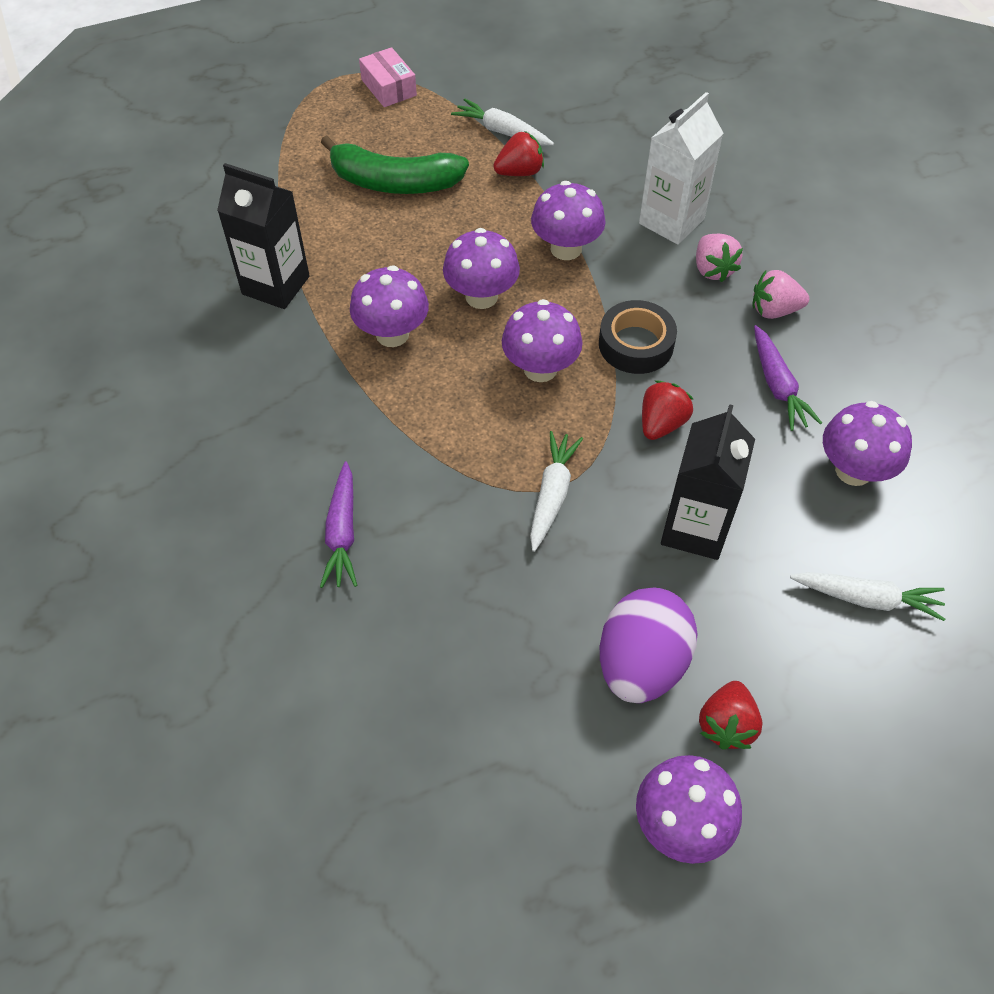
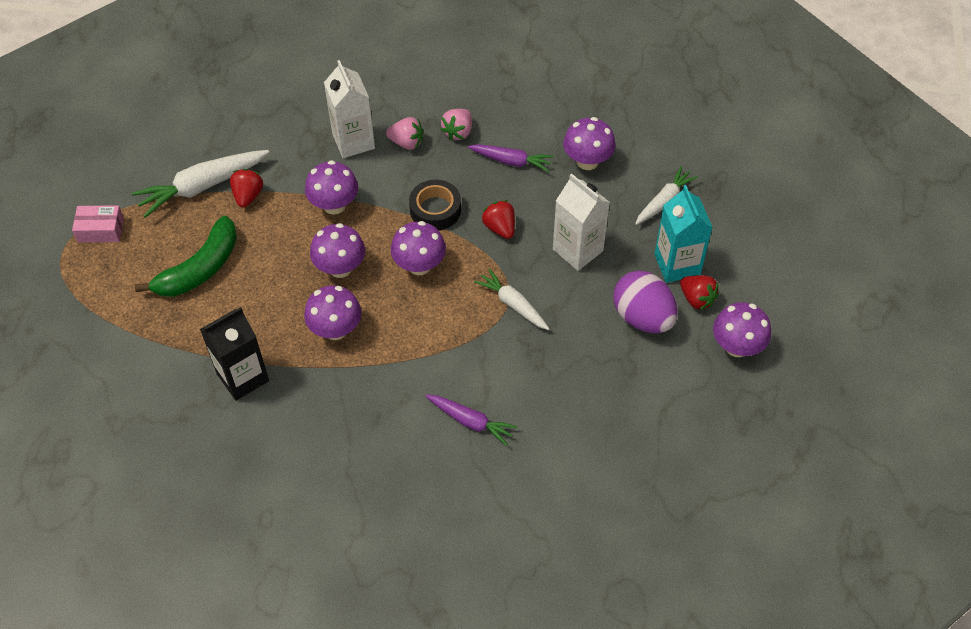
camera: 60 degrees left, 0 degrees up
white carrot [451,99,554,145] -> white carrot [132,150,269,218], size x1.61
black carton [661,404,755,560] -> white carton [553,173,610,271]
none -> turquoise carton [654,185,713,283]

